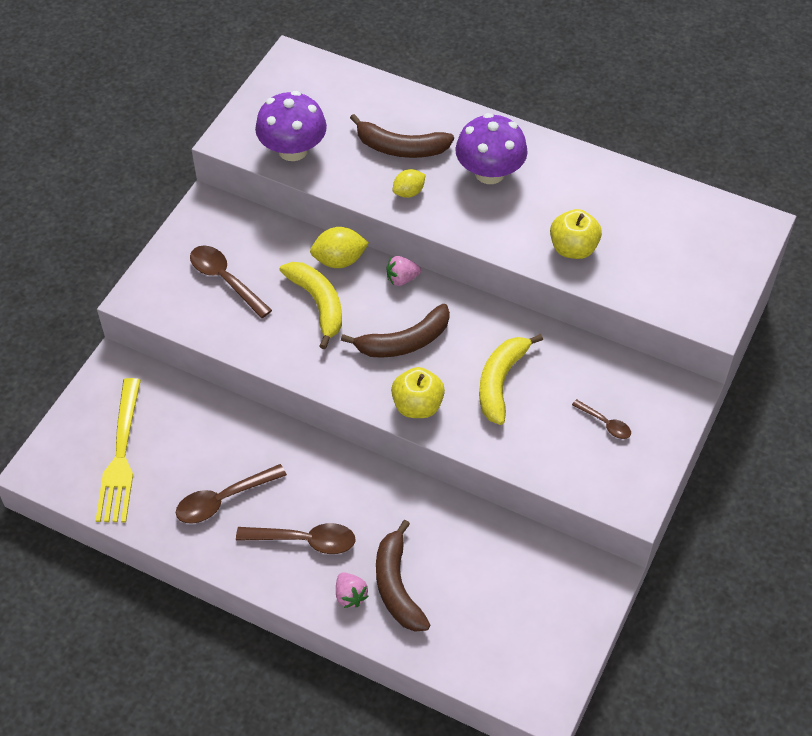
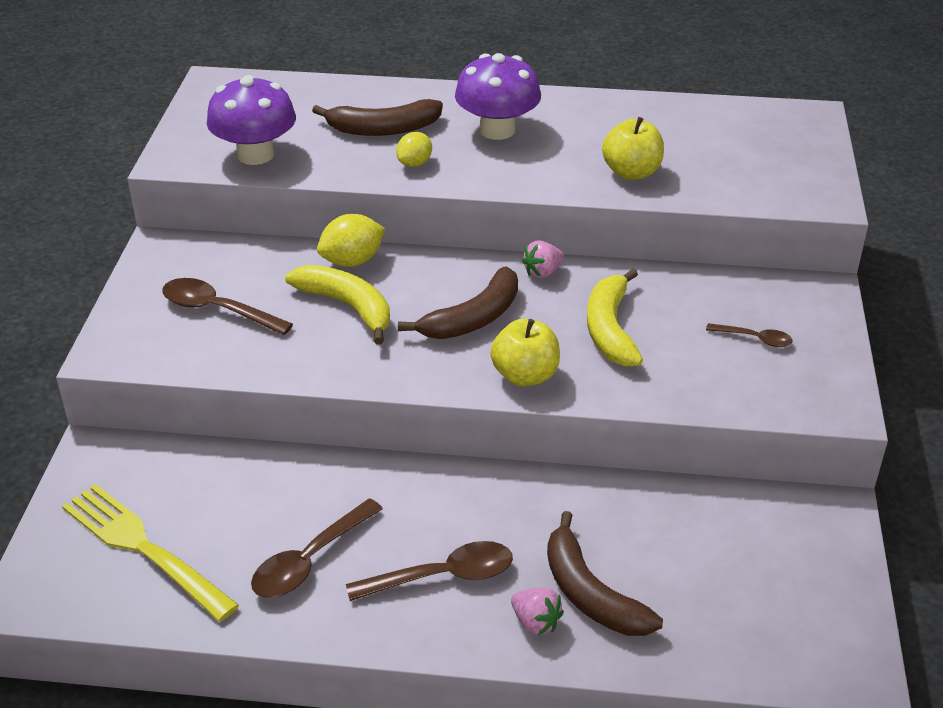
camera: 20 degrees left, 15 degrees down
yellow fork [95,378,141,522] -> yellow fork turned 150 degrees clockwise [62,484,239,622]
pink strawberry [387,256,421,286] -> pink strawberry moved to [522,241,564,279]

